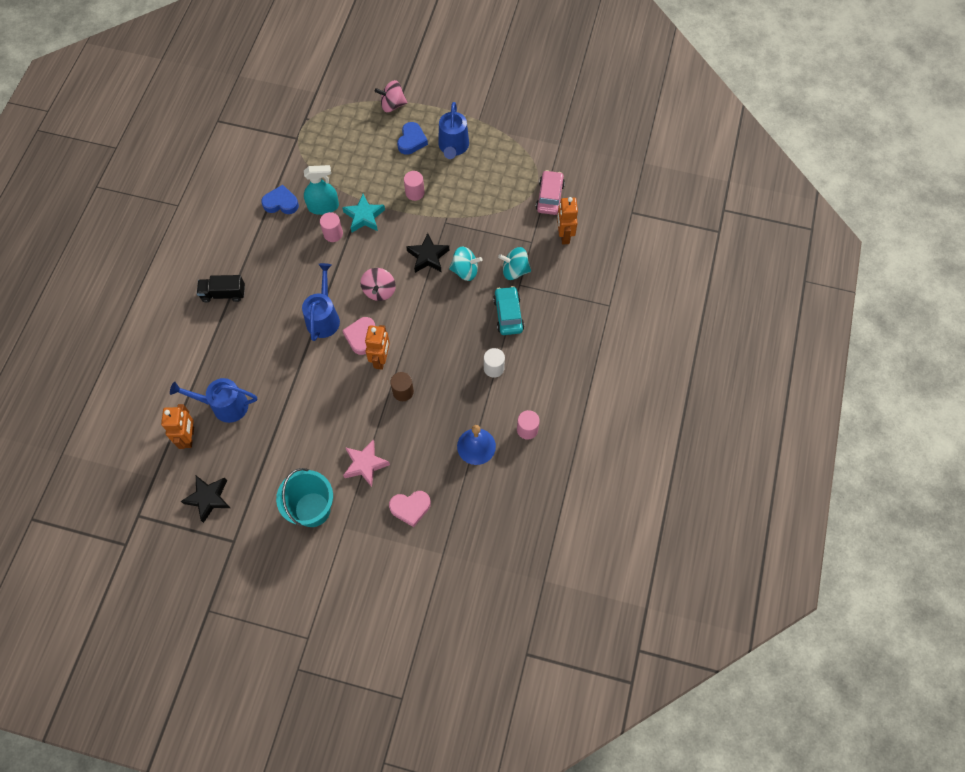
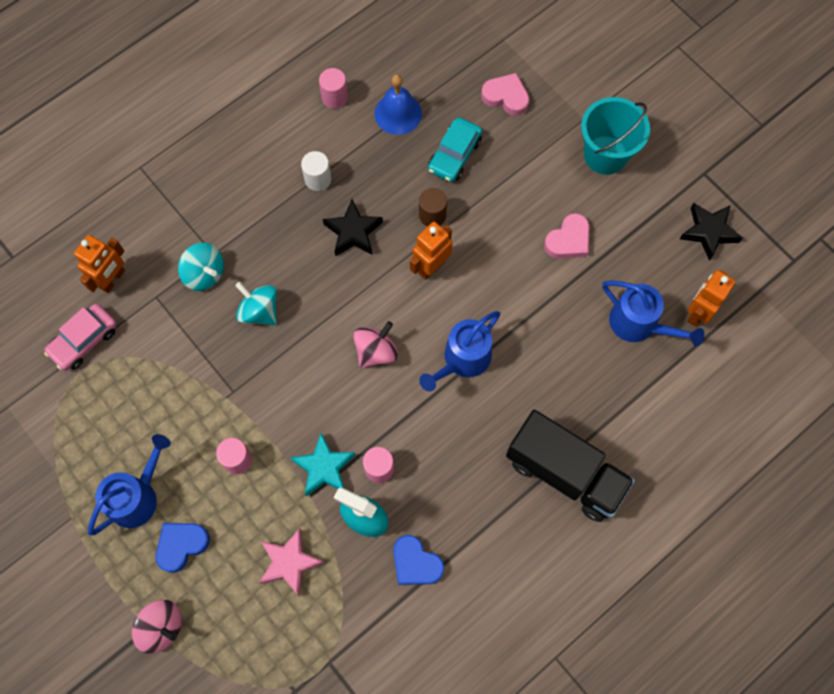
camera: 145 degrees left, 5 degrees up
black truck [197,275,245,303] -> black truck [506,410,635,522], size x1.81
pink heart [342,317,376,355] -> pink heart moved to [544,213,589,258]
pink star [343,440,390,487] -> pink star moved to [259,528,324,596]
black star [406,233,449,273] -> black star moved to [323,199,383,256]
turquoise car [493,286,524,335] -> turquoise car moved to [428,117,482,182]

